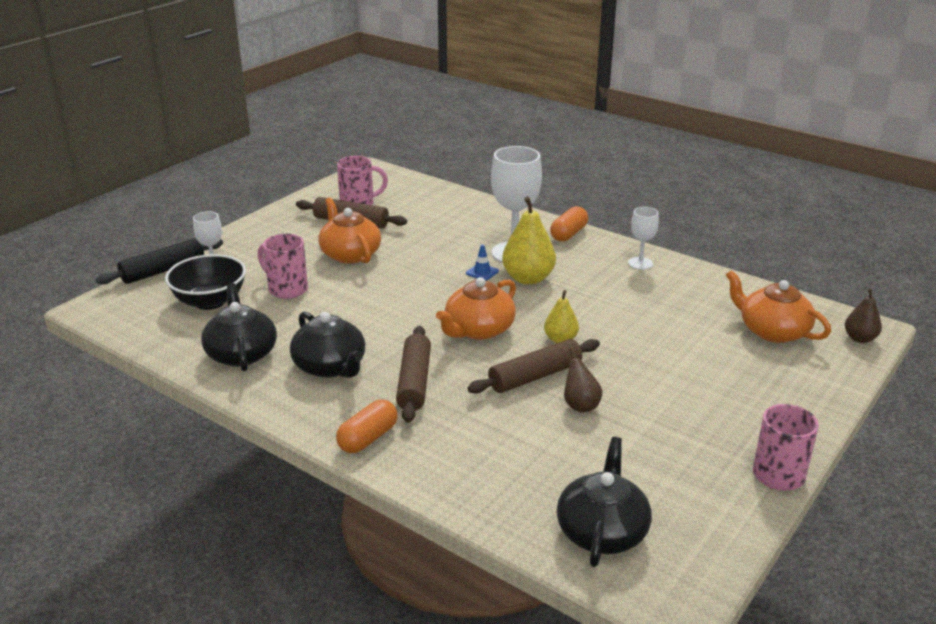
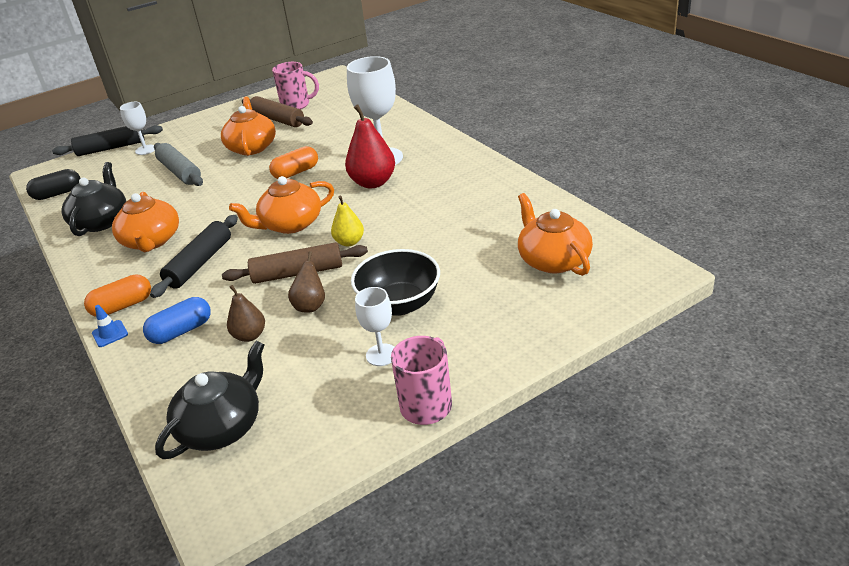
camera: 25 degrees right, 5 degrees up
black bowl [165,254,246,310] -> black bowl moved to [351,249,440,316]
pink mug [258,234,308,299] -> grey rolling pin [154,143,203,186]
black teapot [290,312,365,378] -> orange teapot [112,192,179,252]
brown rolling pin [396,326,431,423] -> black rolling pin [150,215,238,298]
blue traffic cone [466,244,499,281] -> blue traffic cone moved to [92,305,128,347]
yellow pear [502,196,556,285] -> red pear [345,105,395,188]
orange capsule [550,206,588,241] -> orange capsule moved to [269,146,318,179]
white goblet [628,207,659,270] -> white goblet moved to [355,287,394,366]
brown pear [845,288,882,343] -> brown pear moved to [227,285,265,342]
none -> black capsule [26,169,81,200]
none -> blue capsule [143,297,211,344]

